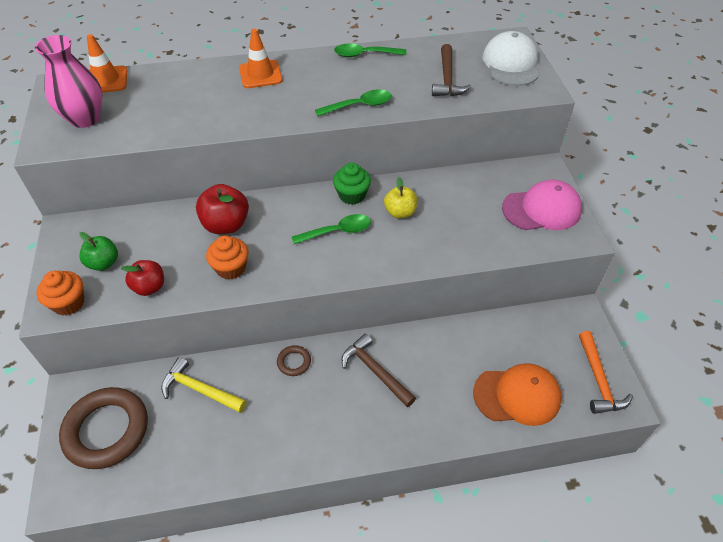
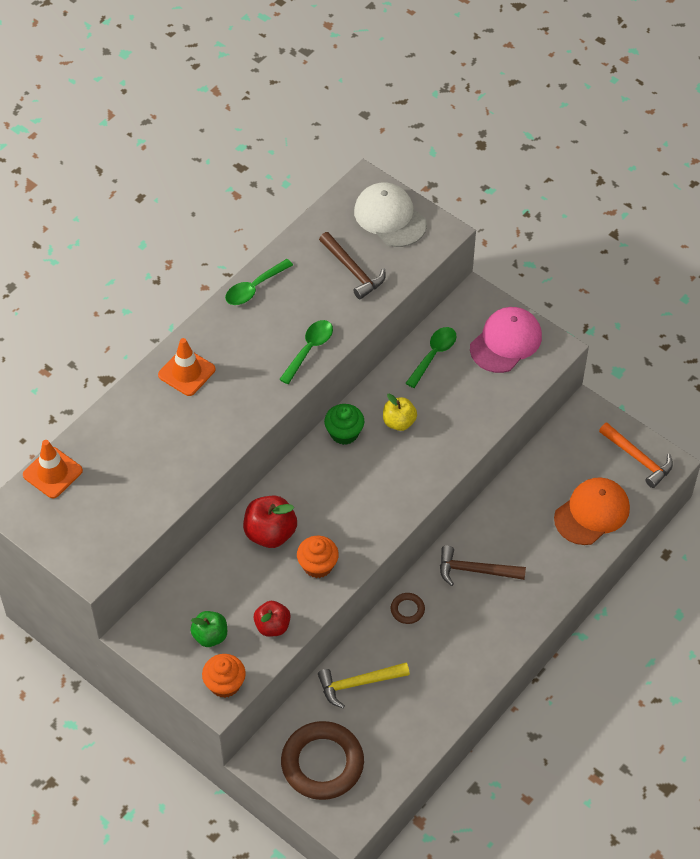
camera: 40 degrees left, 5 degrees up
pink vase [35,35,102,128] -> none
green spoon [292,214,371,244] -> green spoon moved to [406,327,457,388]

